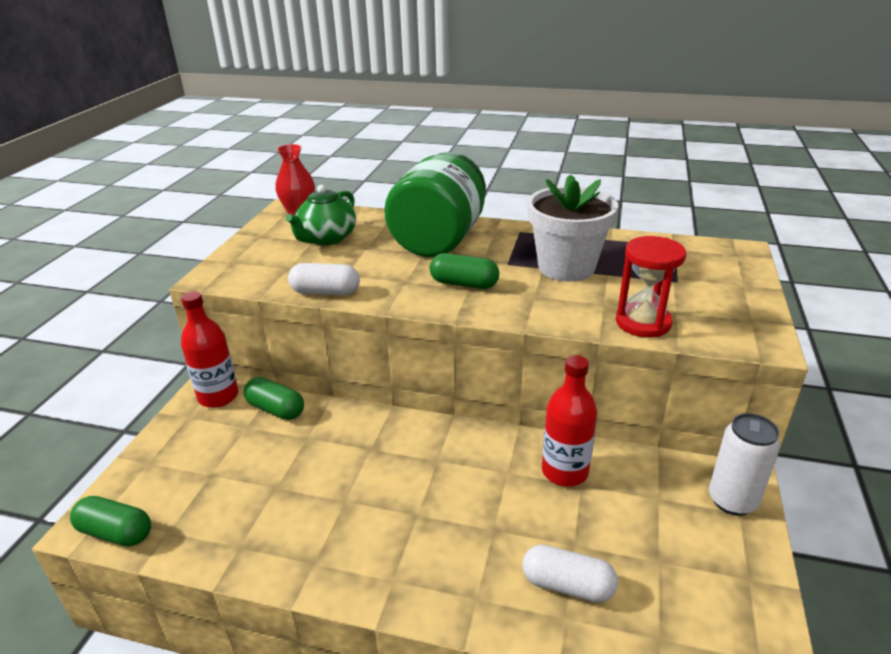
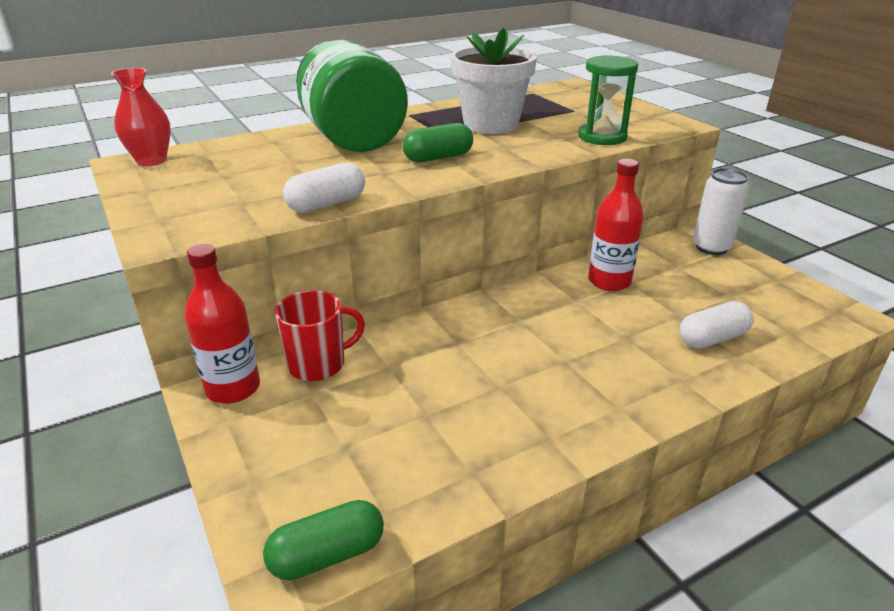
camera: 45 degrees left, 0 degrees up
green capsule [244,377,304,420] -> red mug [275,290,365,381]
green teapot [286,185,356,245] -> none
red hourglass [616,236,686,337] -> green hourglass [578,55,638,145]

